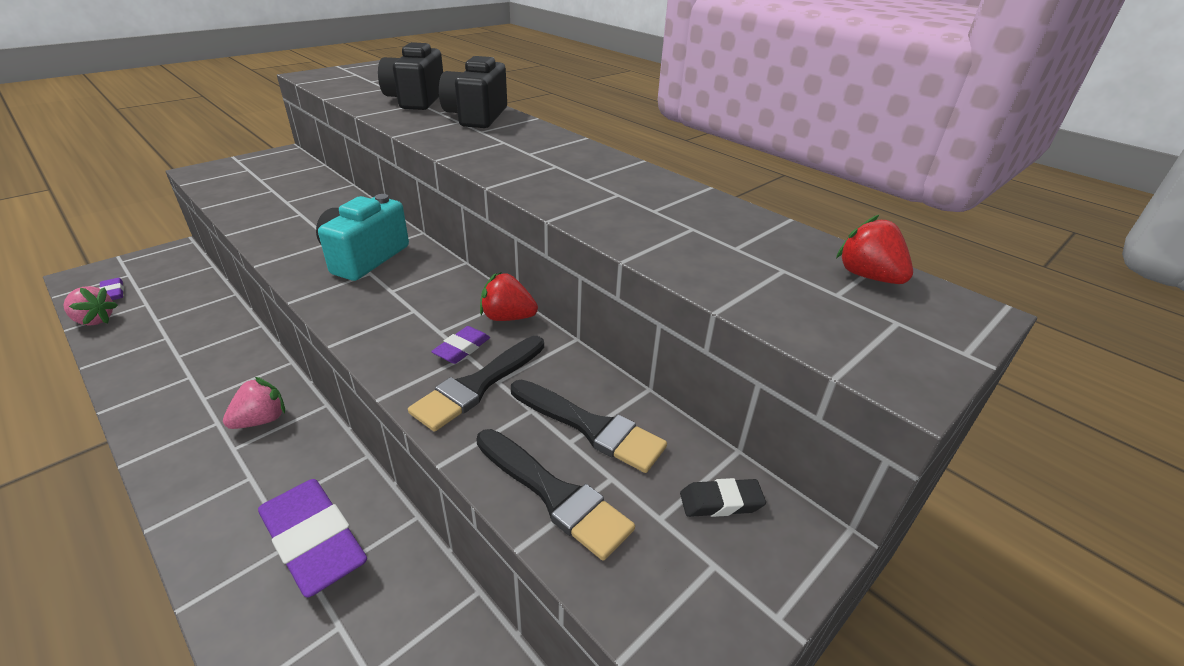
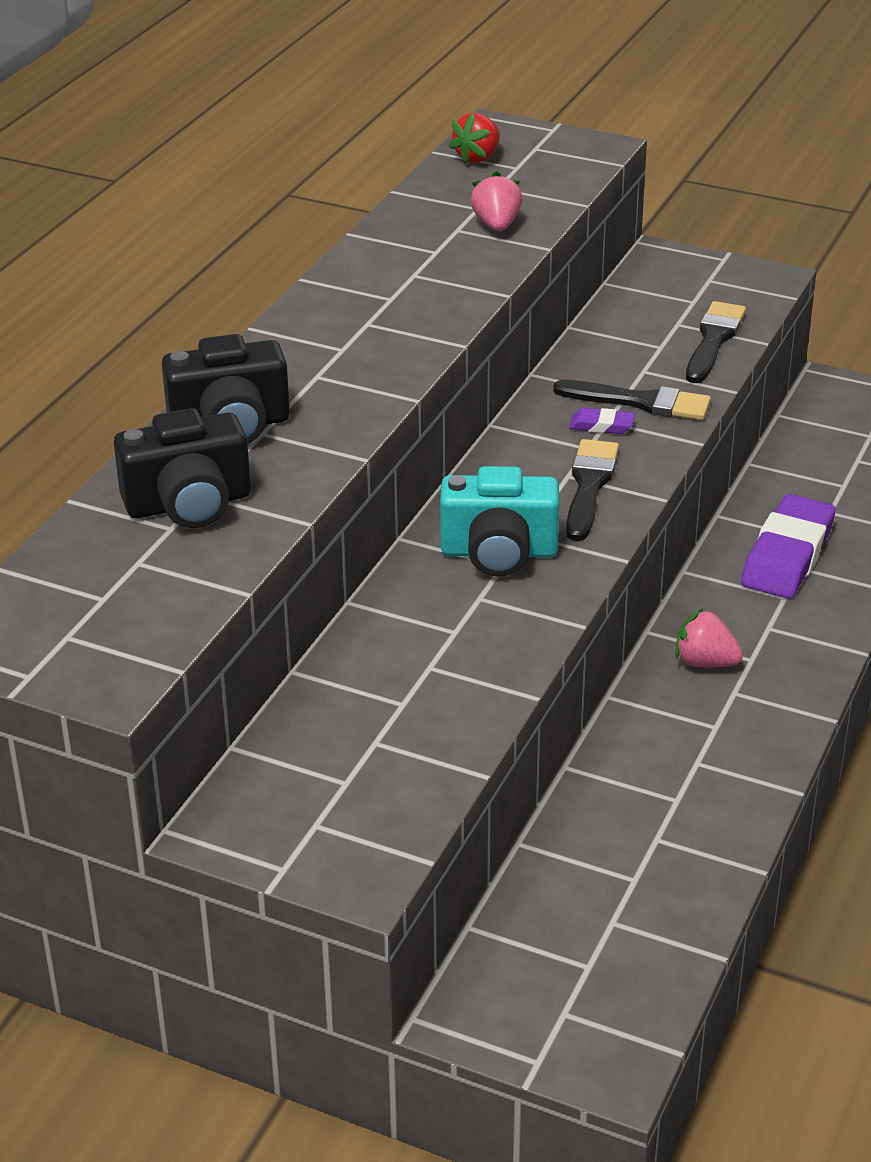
camera: 110 degrees left, 0 degrees up
pink strawberry [64,286,118,326] -> pink strawberry moved to [471,171,523,231]
purple eraser [99,278,124,300] -> none
red strawberry [480,272,538,321] -> none
black brush [511,379,667,473] -> black brush moved to [566,439,619,541]
black eraser [680,478,766,517] -> none

